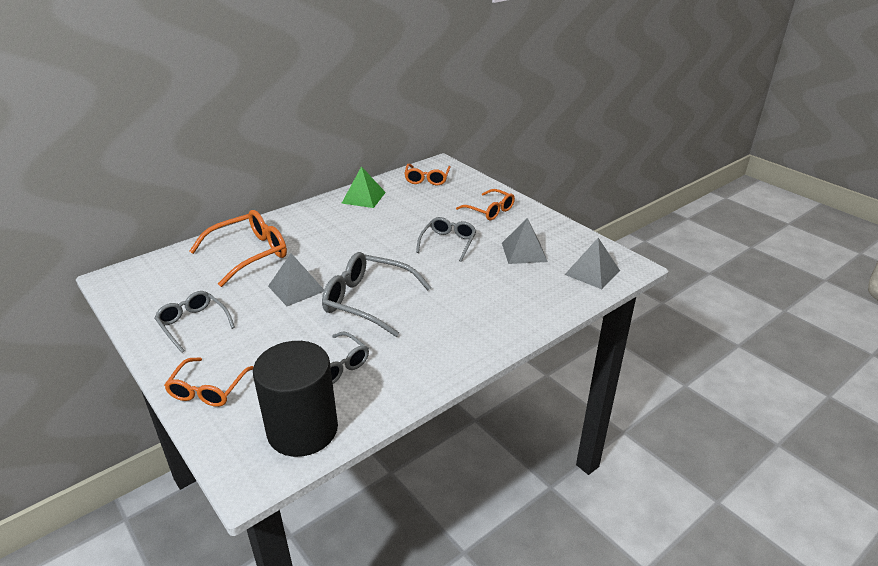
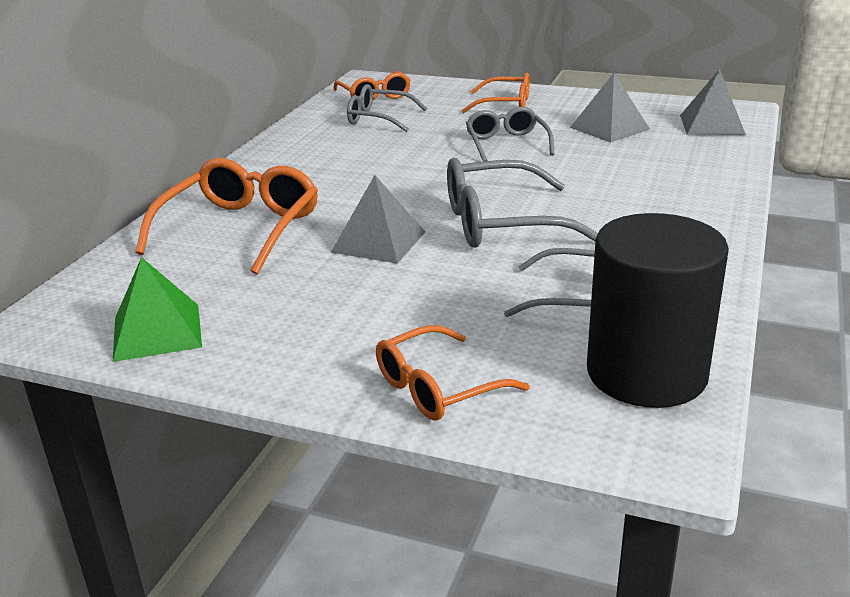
camera: 30 degrees left, 5 degrees down
grey glasses [154,291,235,353] -> grey glasses moved to [347,84,427,132]
orange glasses [164,357,254,407] -> orange glasses turned 75 degrees clockwise [376,325,530,421]
green pyramid [342,166,386,208] -> green pyramid moved to [113,257,202,362]

